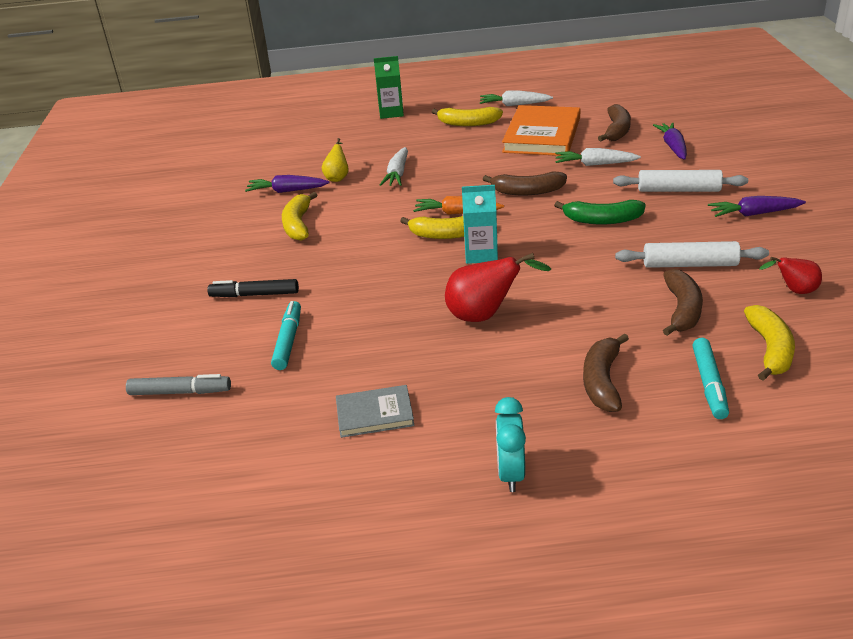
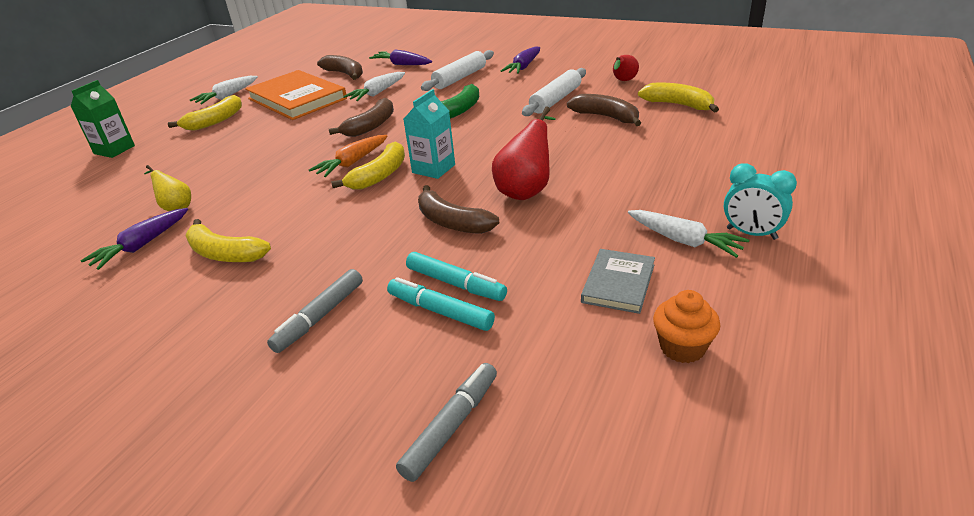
camera: 60 degrees left, 0 degrees up
black marker [207,279,299,297] -> grey marker [267,269,363,353]
white carrot [380,147,408,186] -> white carrot moved to [628,210,750,258]
brown banana [583,333,629,412] -> brown banana moved to [418,185,499,234]
turquoise marker [693,338,729,419] -> turquoise marker moved to [406,252,507,301]
none -> orange cupcake [653,290,721,363]

